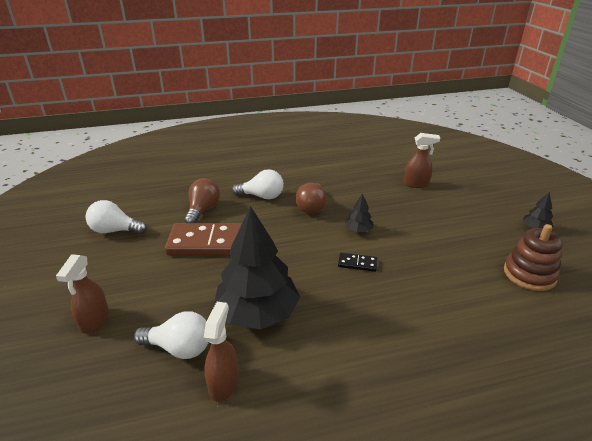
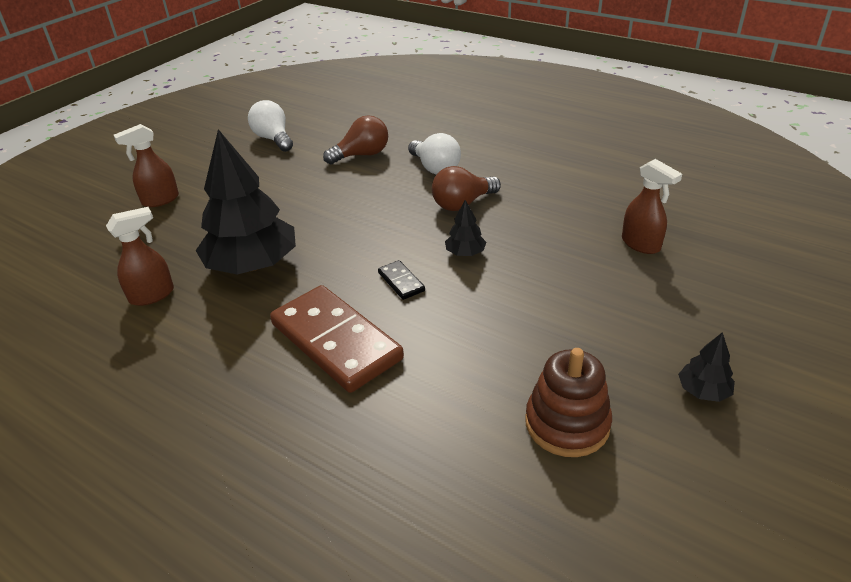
camera: 50 degrees right, 5 degrees up
white light bulb [134,311,209,359] -> none
brown domino [165,223,242,255] -> brown domino moved to [270,285,404,393]

